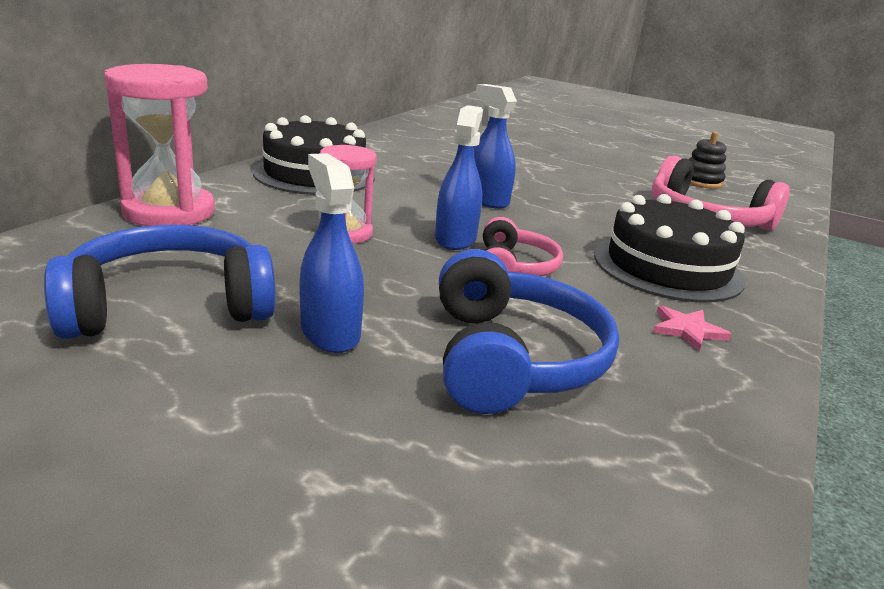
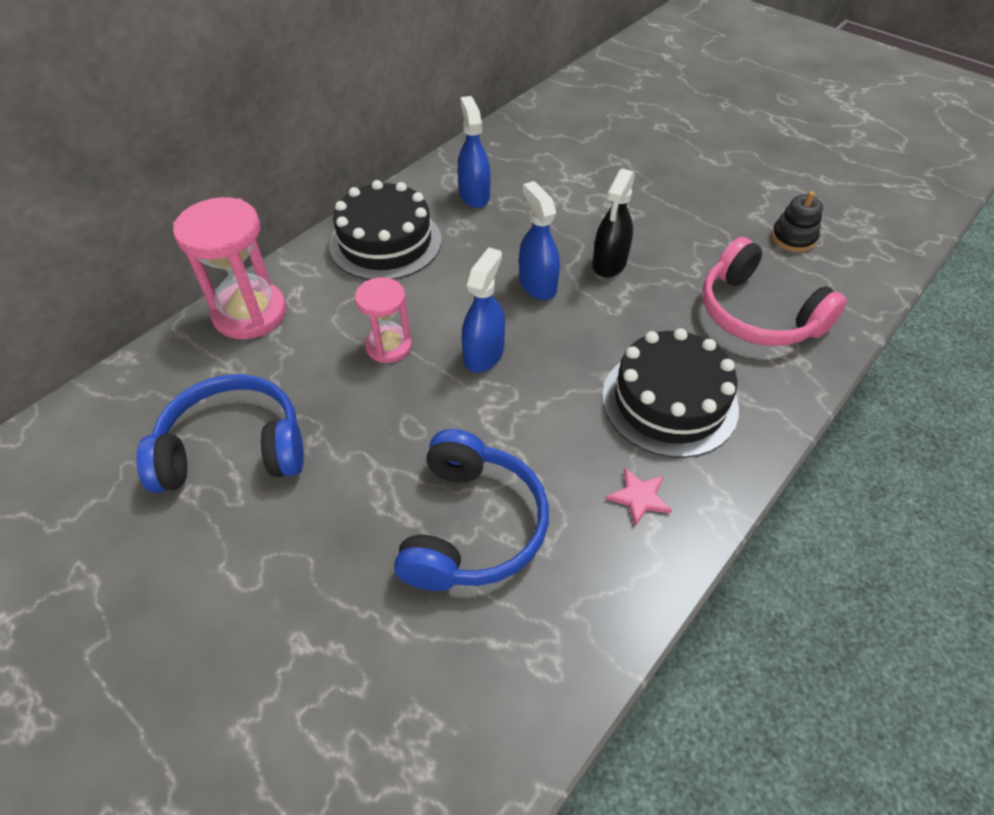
camera: 15 degrees right, 25 degrees up
blue spray bottle [299,153,364,353] -> blue spray bottle moved to [458,96,491,208]
pink headphones [483,217,563,276] -> none
none -> black spray bottle [592,169,635,278]

